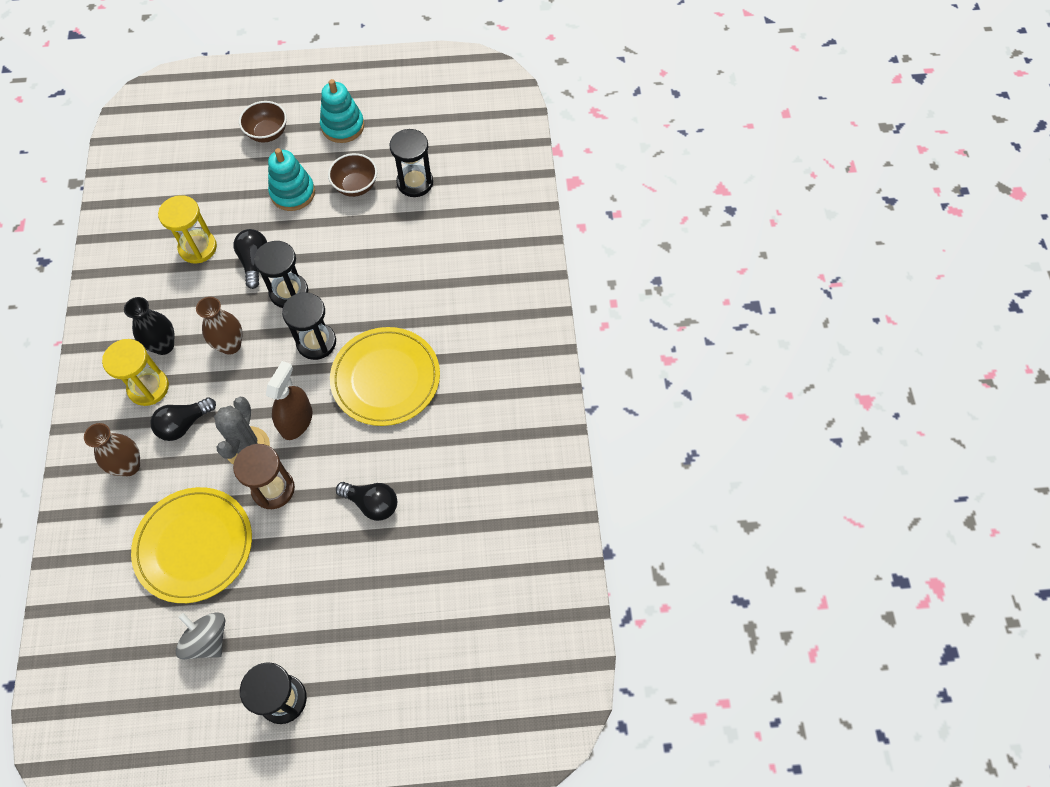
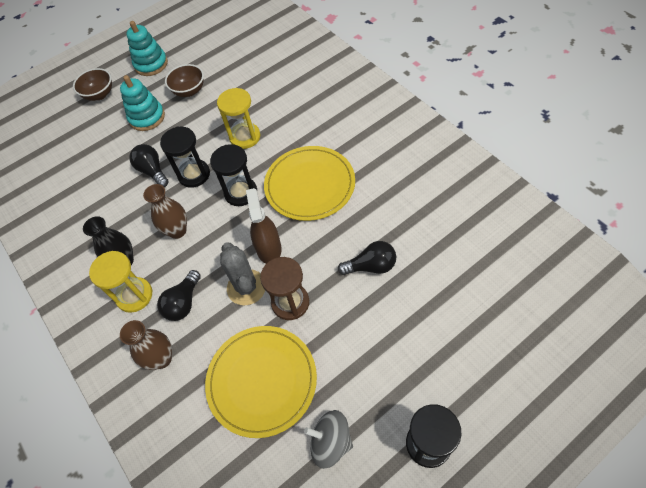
camera: 25 degrees left, 5 degrees down
yellow hourglass [158,195,217,264] -> yellow hourglass moved to [217,88,260,149]
black hourglass [389,129,433,197] -> none

